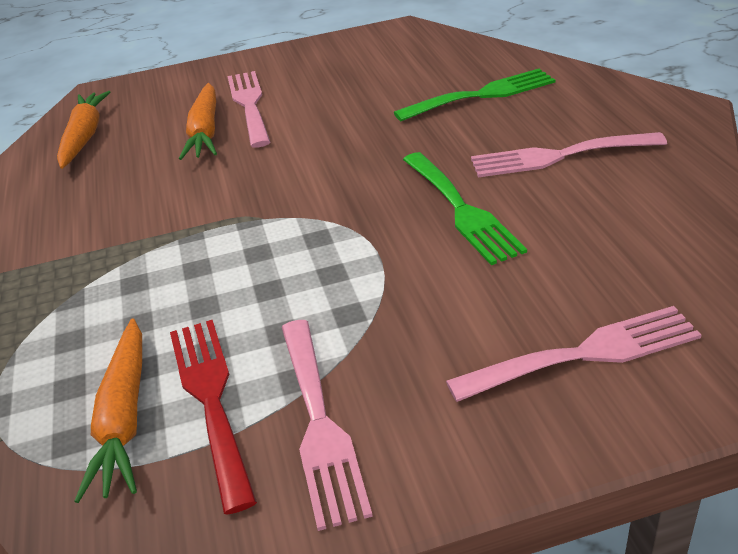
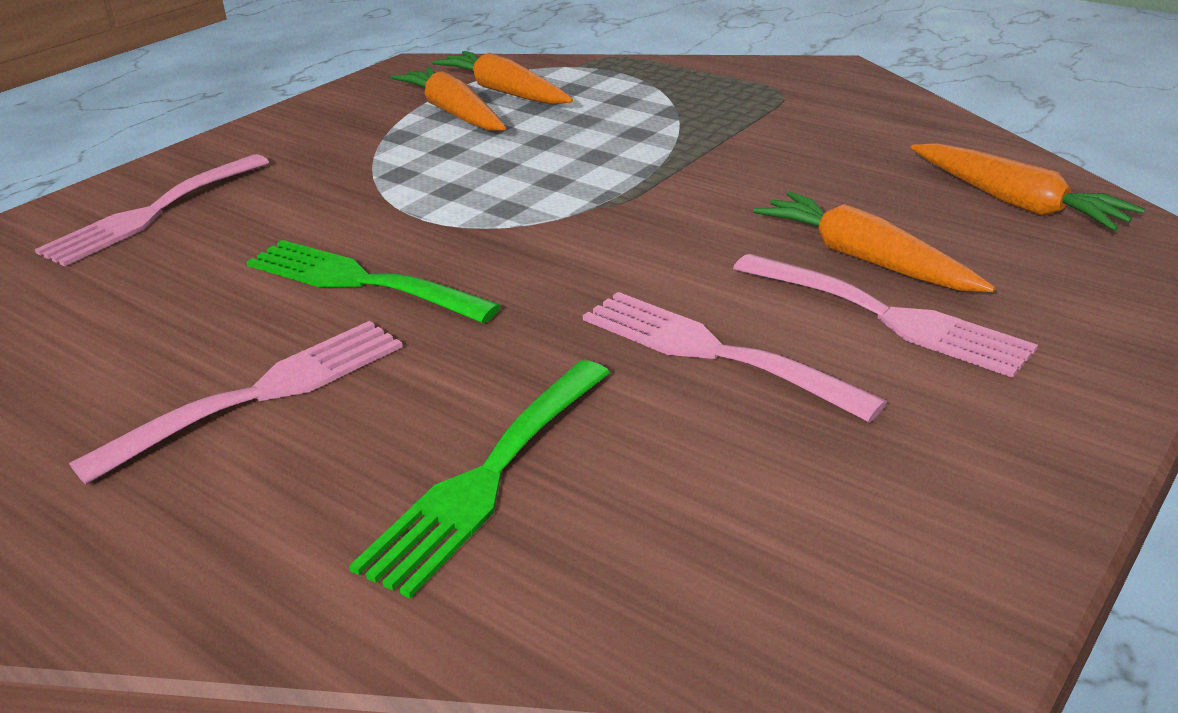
camera: 140 degrees right, 5 degrees down
red fork [170,320,257,515] -> orange carrot [391,66,506,131]
pink fork [281,320,373,531] -> pink fork moved to [583,292,887,423]

